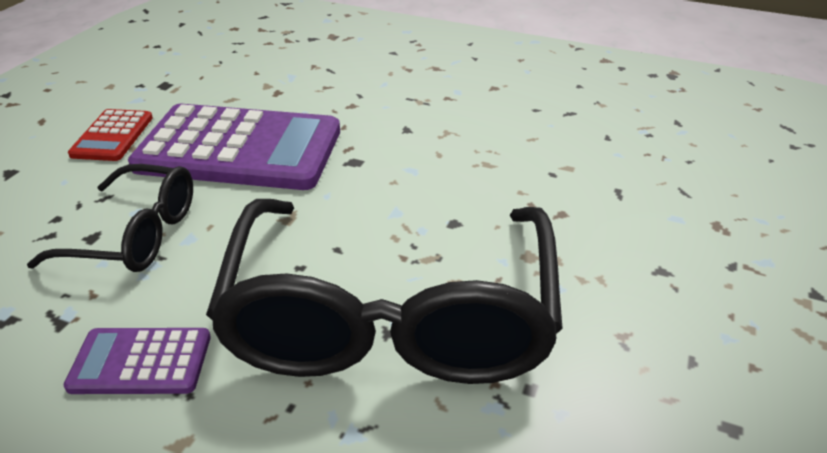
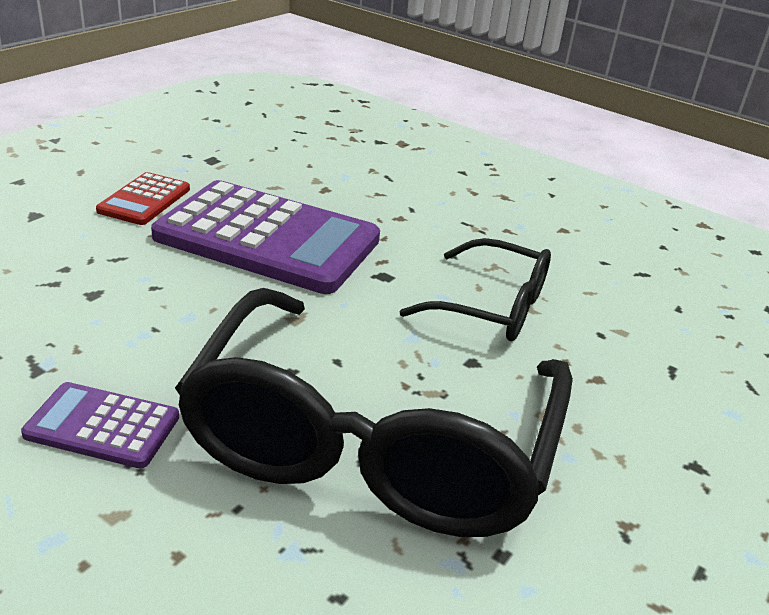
camera: 10 degrees right, 5 degrees down
black glasses [27,164,193,272] -> black glasses moved to [399,238,551,341]

